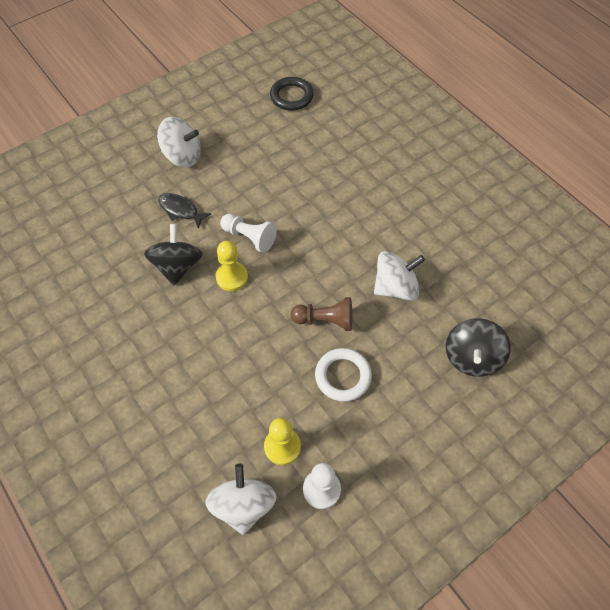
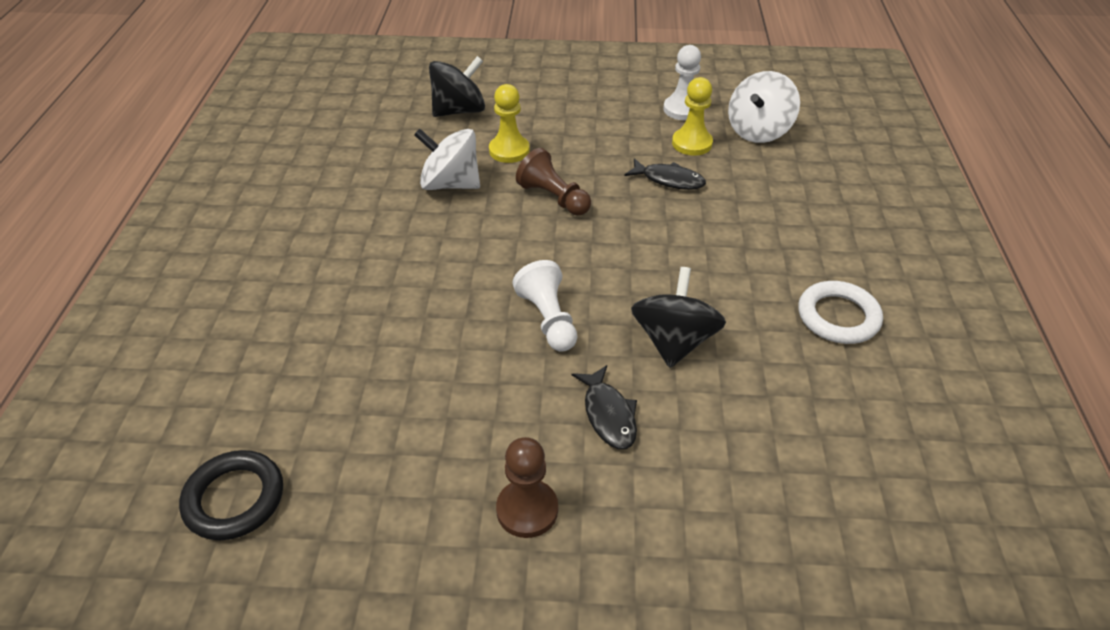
camera: 140 degrees left, 15 degrees down
black spinning top [144,224,203,285] -> black spinning top turned 150 degrees clockwise [631,267,726,368]
white spinning top [157,117,201,167] -> brown pawn [496,437,558,538]
yellow pawn [216,241,248,291] -> yellow pawn moved to [489,84,530,163]
white ring [315,348,372,402] -> white ring moved to [798,281,883,344]
none -> black fish [625,158,706,190]

